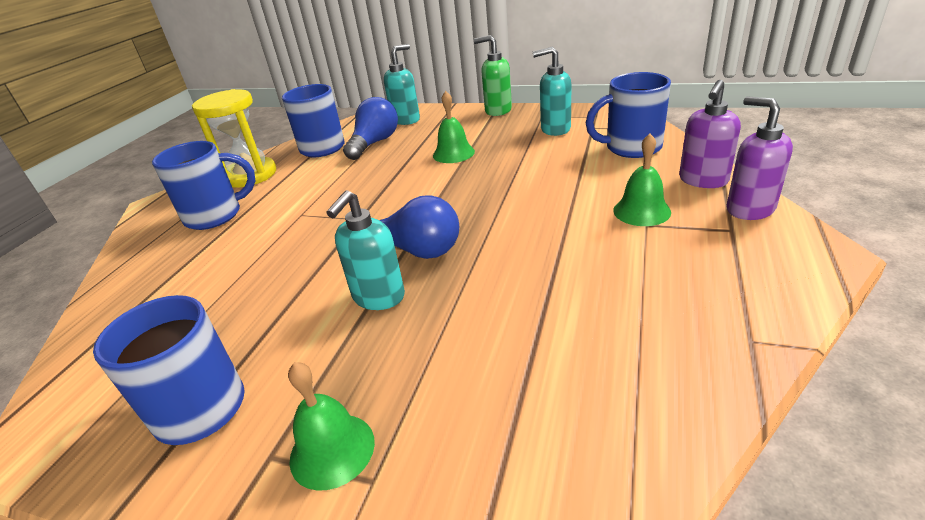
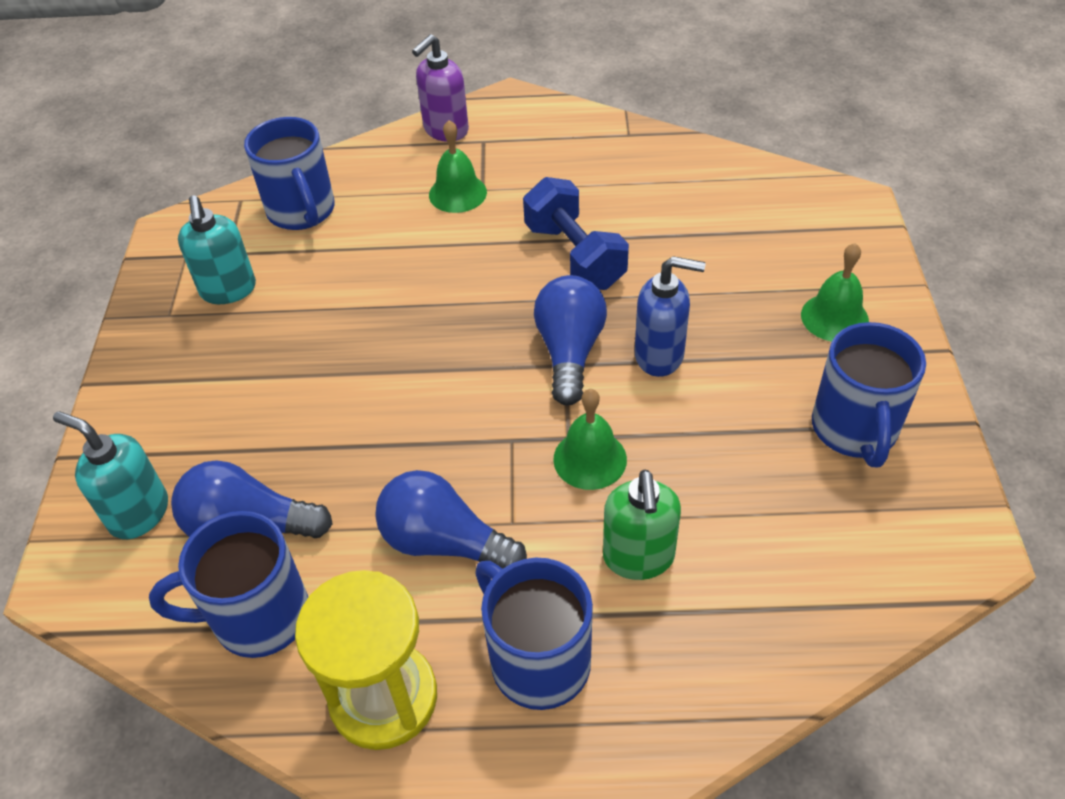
camera: 110 degrees left, 15 degrees up
turquoise soap dispenser [326,190,405,310] -> blue soap dispenser [635,256,706,377]
green bell [433,91,475,163] -> green bell moved to [553,389,627,490]
green soap dispenser [474,35,512,116] -> green soap dispenser moved to [603,470,681,580]
purple soap dispenser [679,80,741,188] -> none
none -> blue light bulb [375,470,527,569]
none -> blue dumbbell [523,177,629,290]

